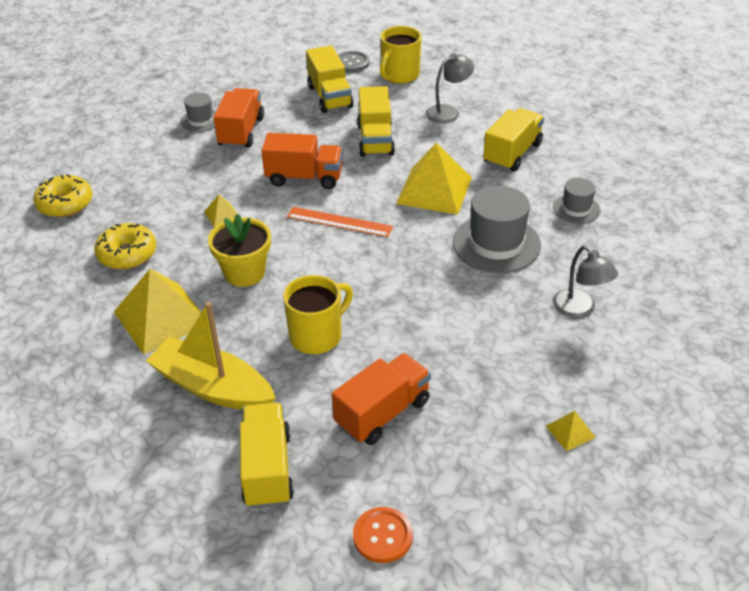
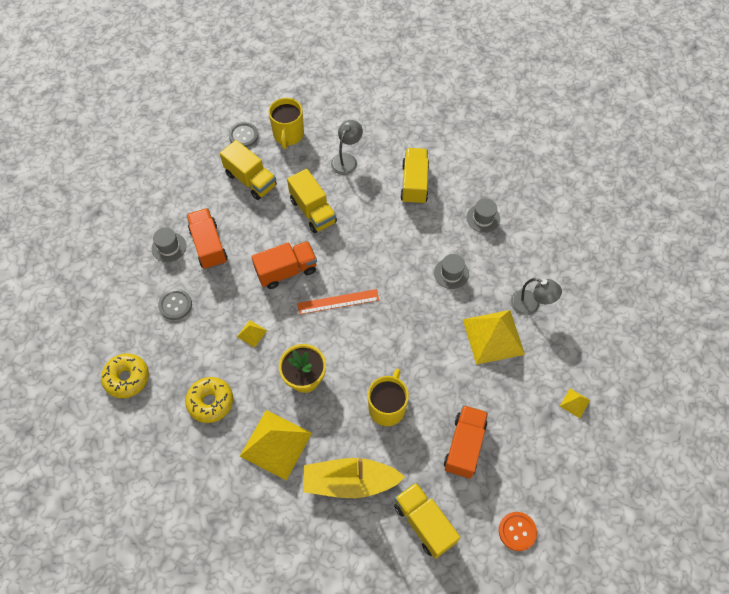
camera: 30 degrees left, 20 degrees up
yellow pyramid [396,143,472,215] -> yellow pyramid moved to [463,310,525,365]
grey hat [453,186,541,273] -> grey hat [434,254,469,289], size x0.55
none -> grey button [158,289,192,320]

